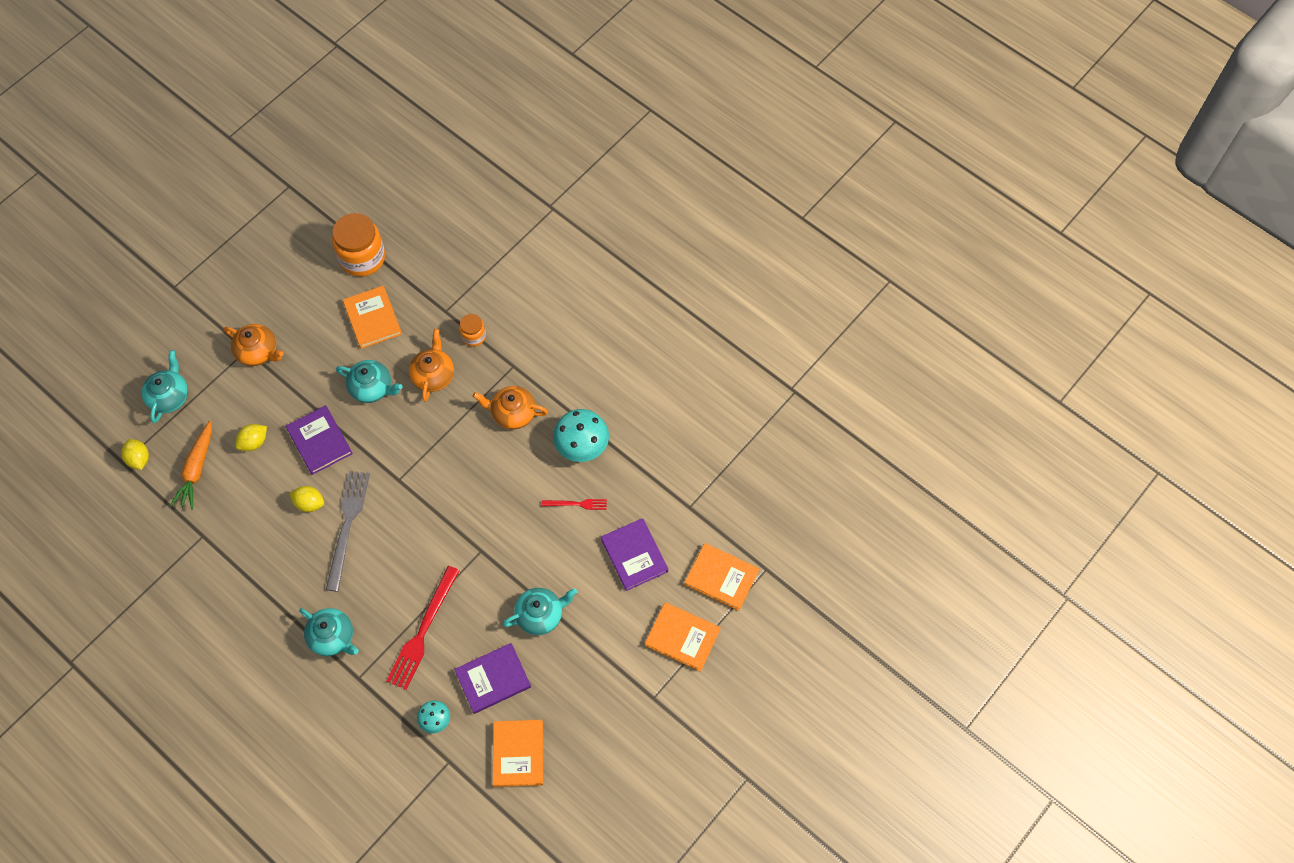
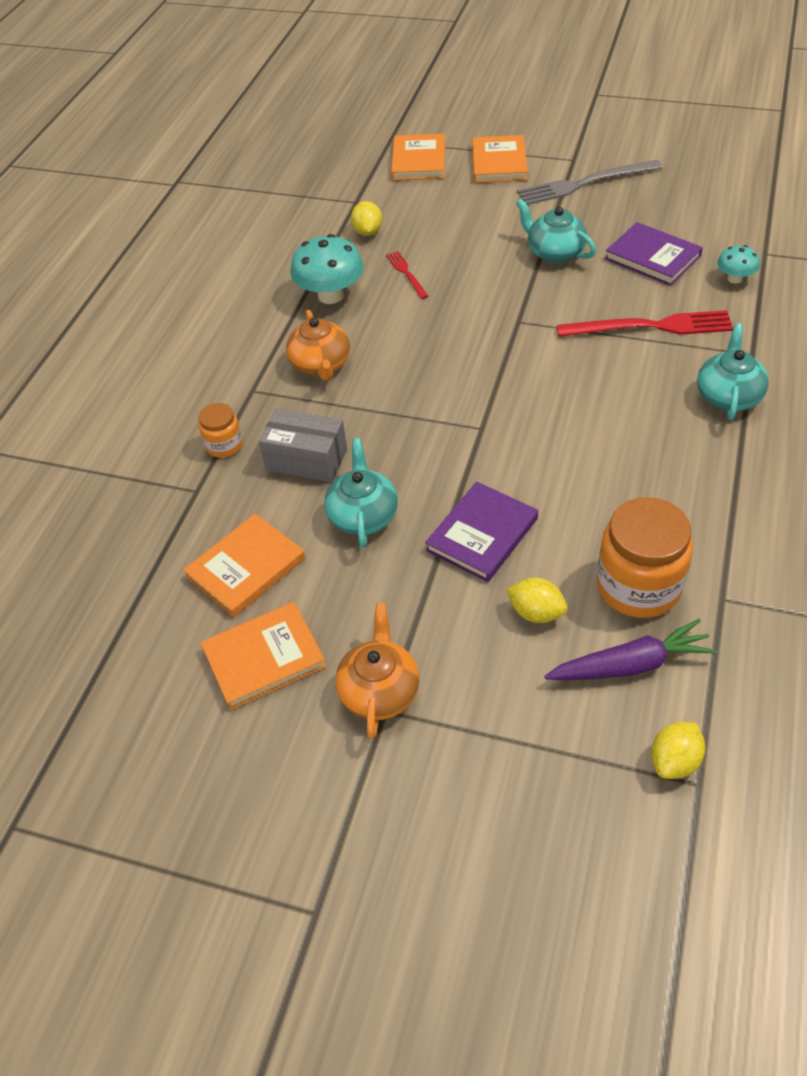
camera: 110 degrees left, 15 degrees down
turquoise teapot [142,350,188,423] -> none
orange carrot [170,421,212,509] -> purple carrot [544,619,718,680]
yellow lemon [289,486,324,512] -> yellow lemon moved to [351,201,382,236]
grey fork [326,471,370,592] -> grey fork moved to [517,160,662,205]
orange jar [332,213,385,276] -> orange jar moved to [597,497,693,618]
orange teapot [409,329,454,402] -> grey box [259,408,347,482]
orange book [493,720,543,787] -> orange book moved to [200,602,327,710]
purple book [601,518,668,591] -> none

